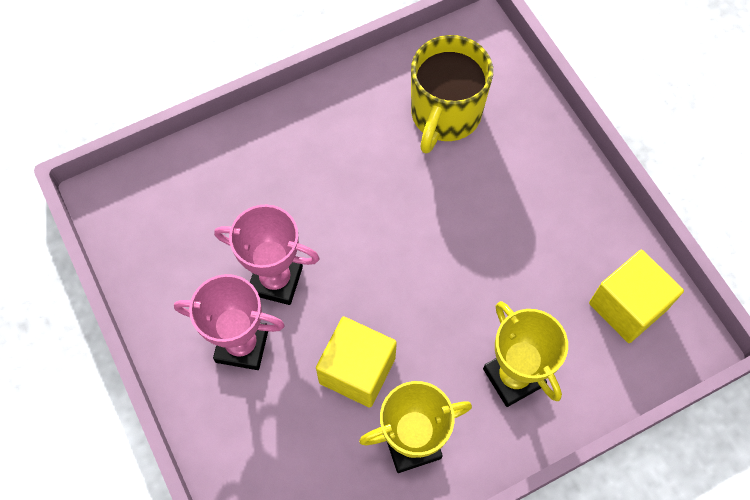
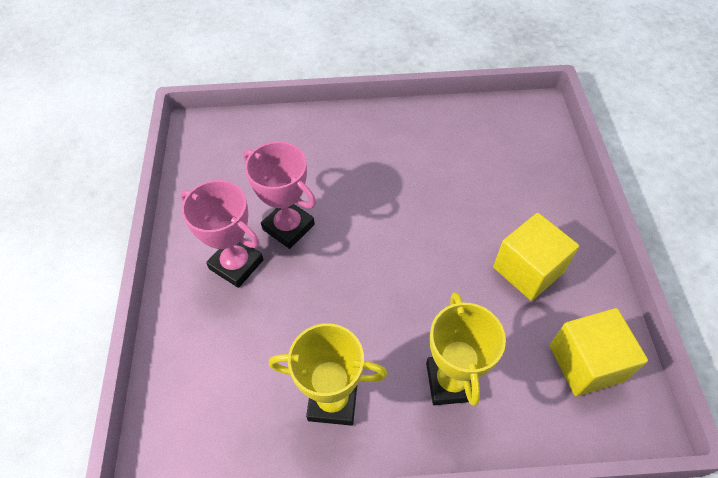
camera: 25 degrees right, 10 degrees down
yellow cube [316,316,397,408] -> yellow cube moved to [493,213,579,301]
yellow mug [411,35,493,153] -> none

